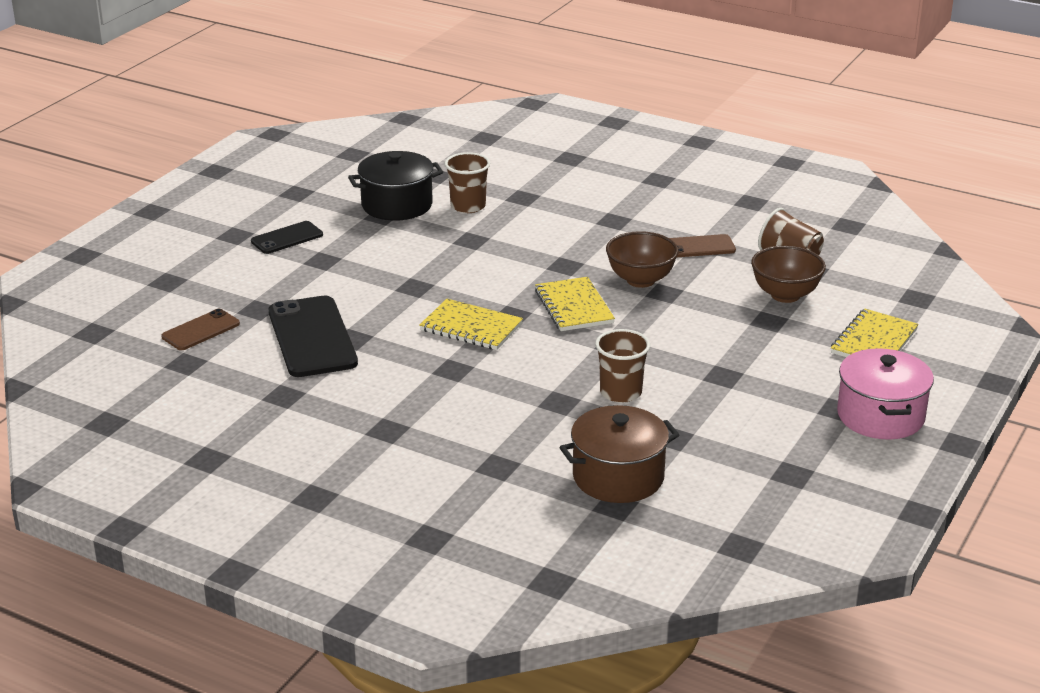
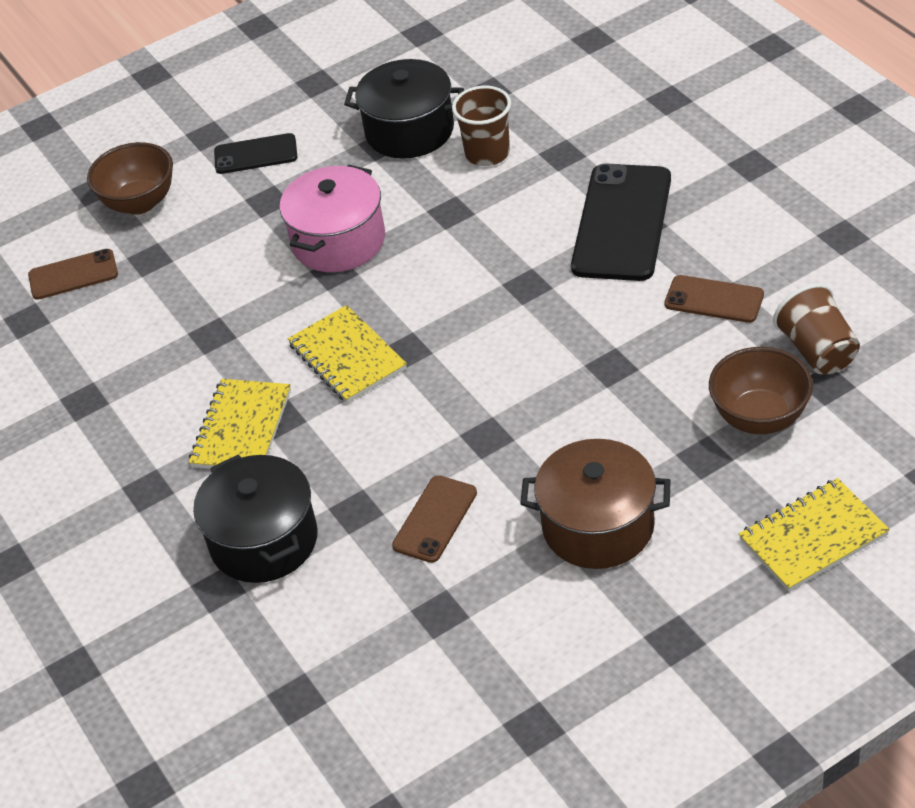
camera: 35 degrees right, 15 degrees up
black phone [269,296,358,377] -> black phone moved to [571,164,671,281]
yellow notebook [535,277,615,331] -> yellow notebook moved to [189,379,291,469]
brown pot [559,405,679,503] -> brown pot moved to [520,439,671,569]
brown cup [595,329,650,403] -> brown phone [392,475,477,563]
brown bowl [606,231,679,288] -> brown bowl moved to [87,142,173,215]
pink pot [837,348,934,440] -> pink pot moved to [280,164,385,272]
none -> black pot [193,455,318,583]

